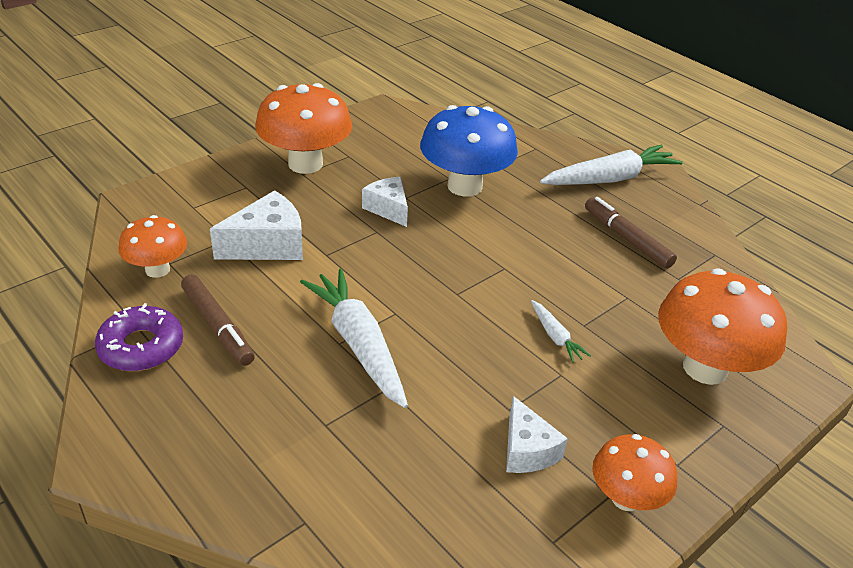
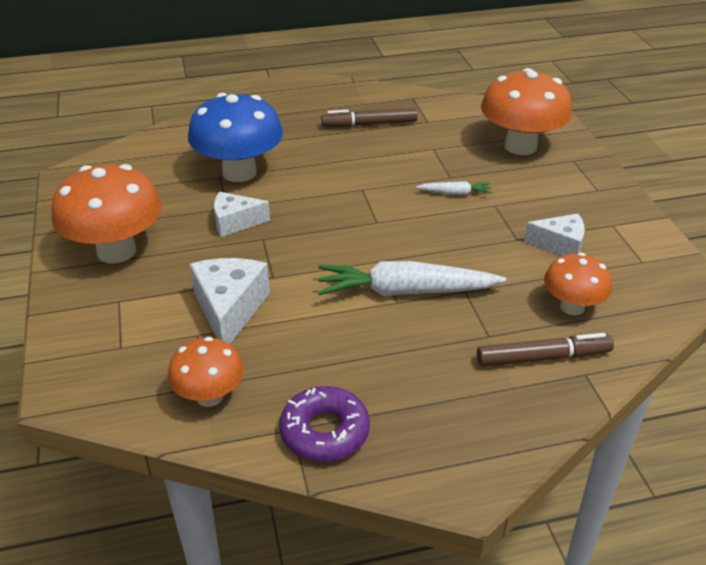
camera: 60 degrees left, 0 degrees up
brown marker [181,274,255,366] -> brown marker moved to [477,333,614,367]
white carrot [540,144,683,185] -> none
orange mushroom [592,434,677,511] -> orange mushroom moved to [544,252,612,315]

